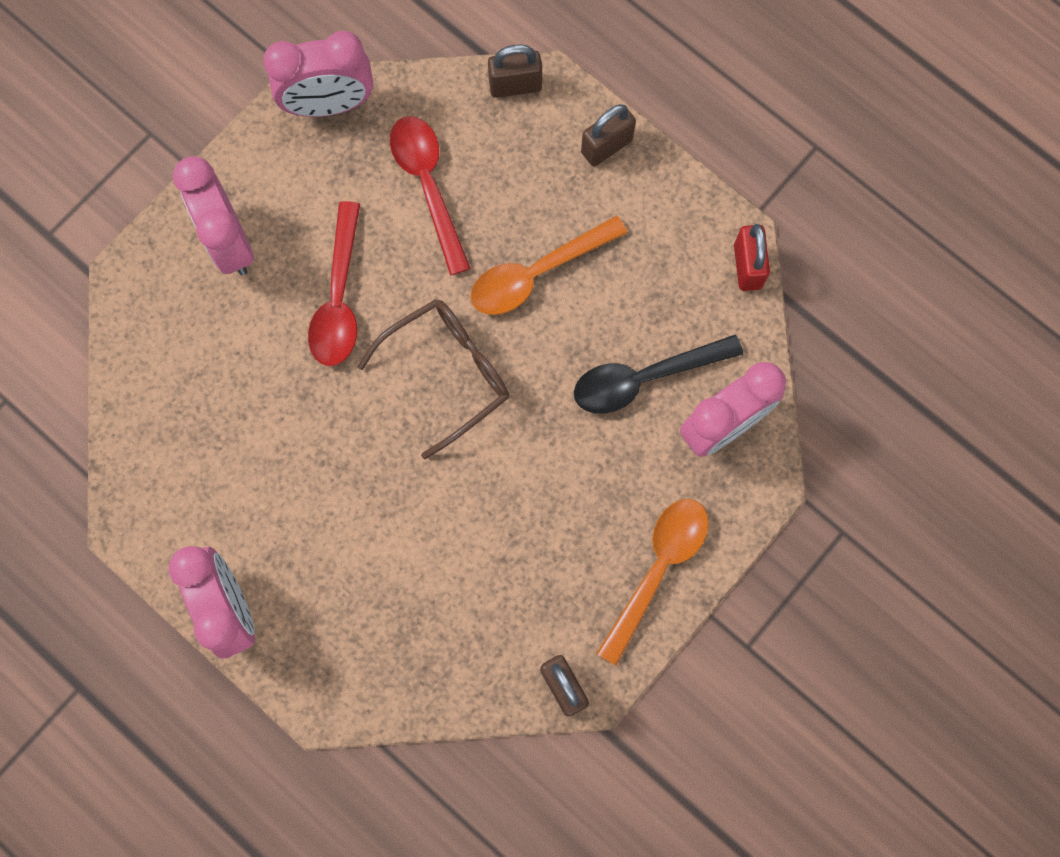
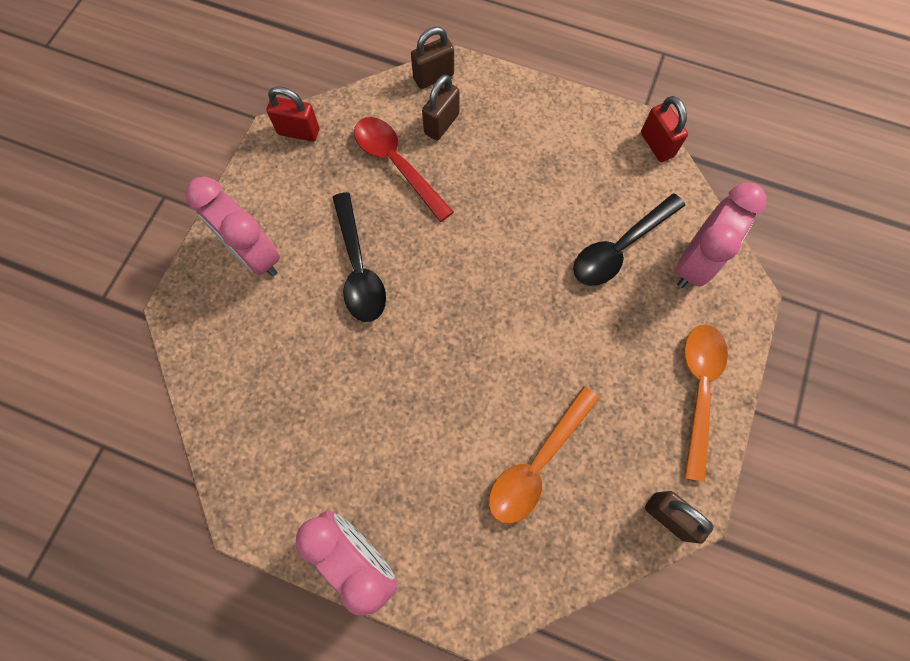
camera: 20 degrees left, 5 degrees down
pink clock [263,31,373,117] -> red padlock [267,86,319,141]
red spoon [308,201,360,366] -> black spoon [332,192,386,322]
brown glasses [358,299,509,459] -> none
orange spoon [471,215,628,315] -> orange spoon moved to [489,386,600,524]
brown padlock [581,104,636,167] -> brown padlock moved to [422,74,460,140]

